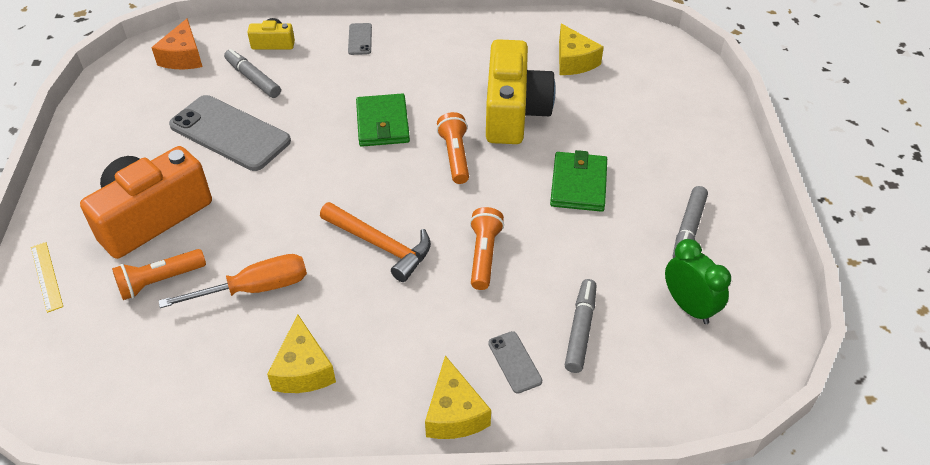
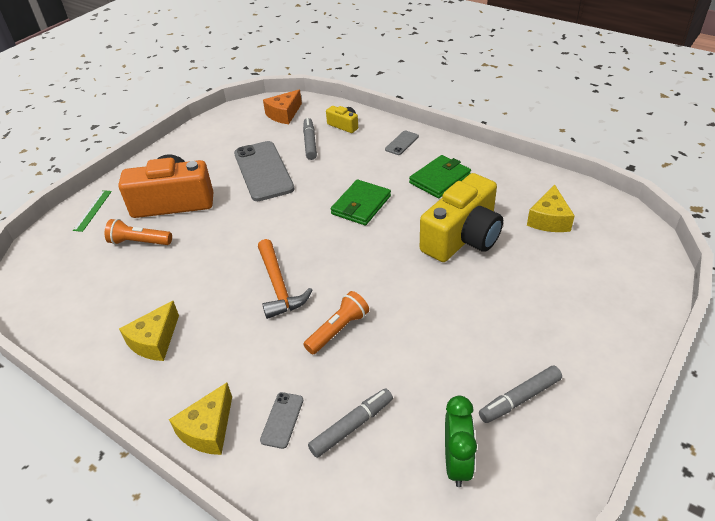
camera: 40 degrees right, 5 degrees down
yellow ruler [31,242,63,313] -> green ruler [73,190,112,232]
orange screwdriver [159,254,307,308] -> none
orange flashlight [437,112,469,184] -> none
green wallet [550,150,607,212] -> green wallet moved to [409,155,471,198]

